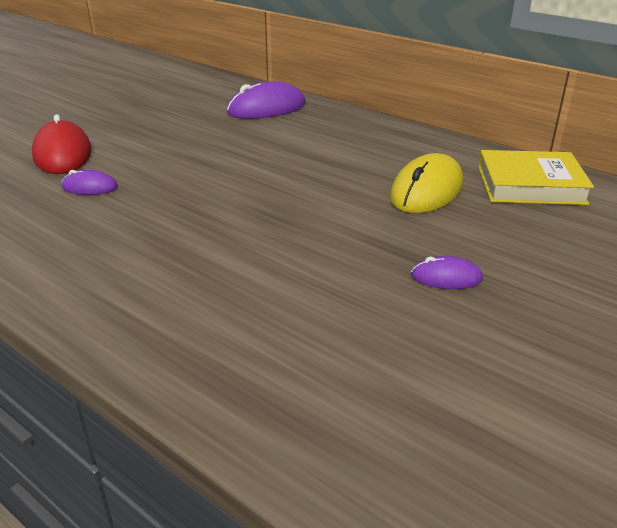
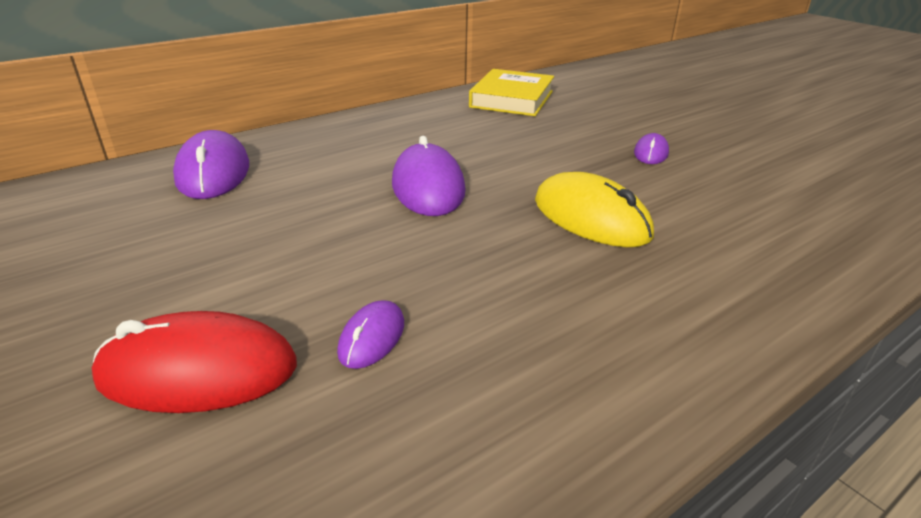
camera: 75 degrees left, 0 degrees up
yellow mouse [390,153,463,213] -> yellow mouse moved to [535,172,654,247]
none -> purple mouse [392,136,465,216]

